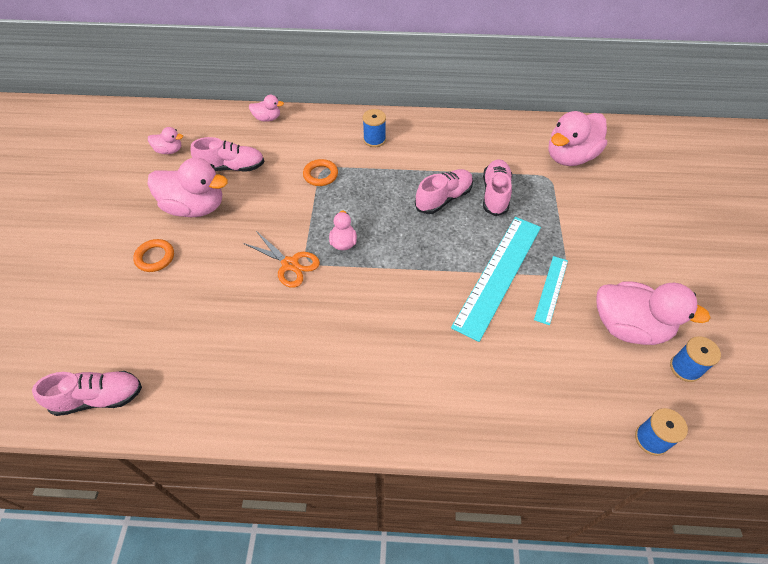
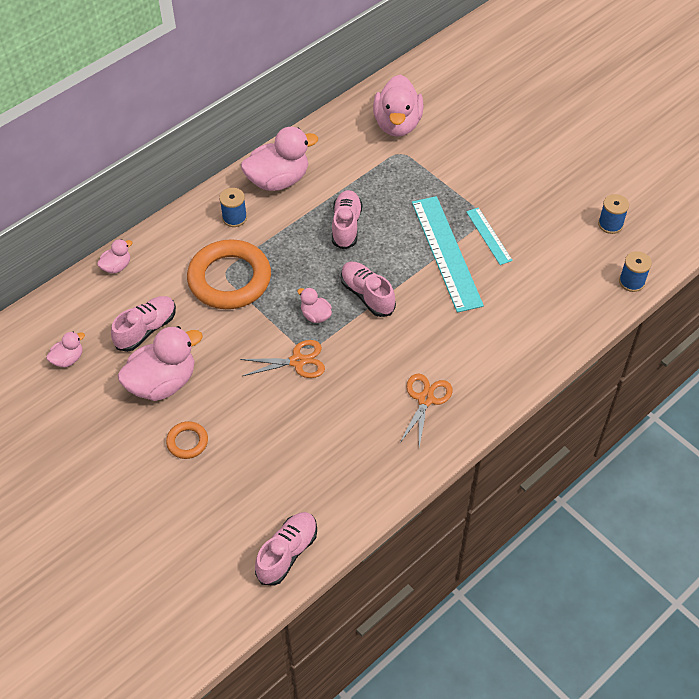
camera: 45 degrees left, 0 degrees up
orange ring [303,159,338,186] -> orange ring [187,239,271,309], size x2.21
pink shoe [483,159,512,216] -> pink shoe moved to [341,262,396,317]
pink duck [597,281,711,345] -> pink duck moved to [241,127,318,191]
none -> orange scissors [399,374,453,447]

